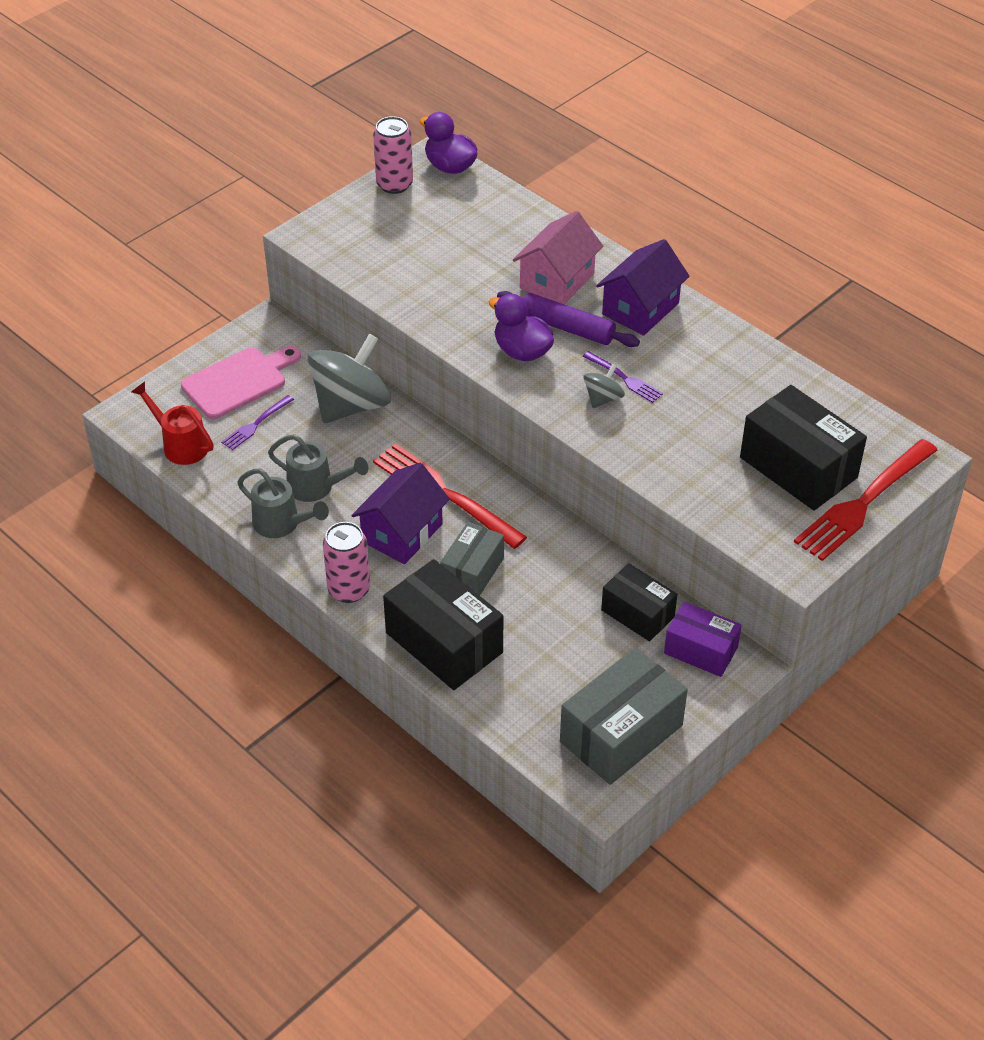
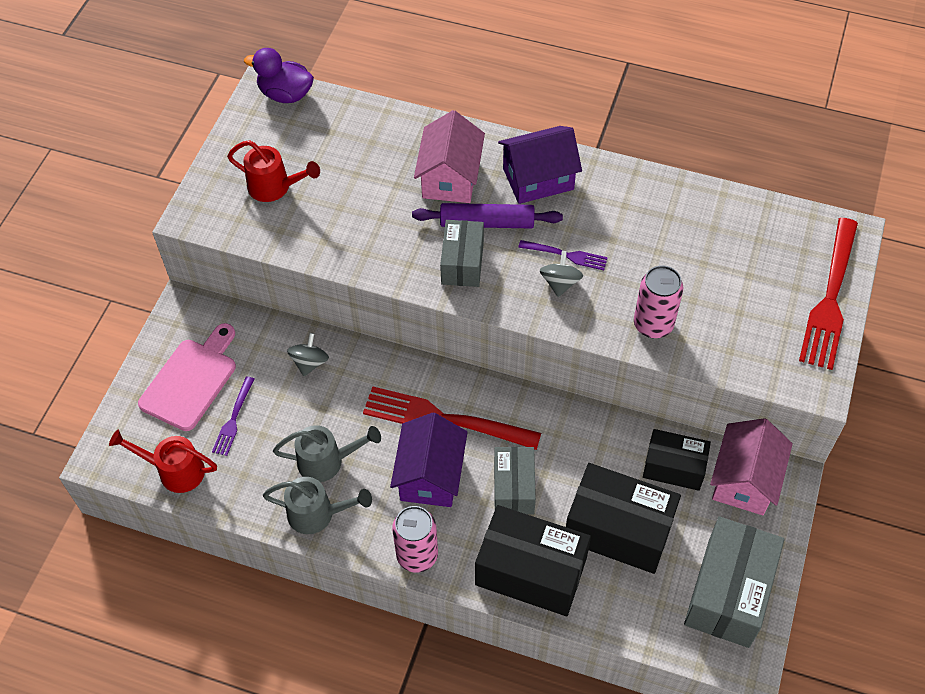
camera: 25 degrees left, 10 degrees up
grey spinning top [307,334,391,423] -> grey spinning top [287,333,329,376], size x0.46
pink can [373,116,413,194] -> pink can moved to [634,265,683,338]
purple duck [489,294,554,361] -> grey box [440,220,484,287]
purple house [596,239,690,336] -> purple house turned 60 degrees clockwise [498,126,582,204]
purple box [664,602,742,677] -> pink house [710,418,793,515]
black box [740,385,867,511] -> black box moved to [566,463,681,574]
none -> red watering can [227,140,320,202]

